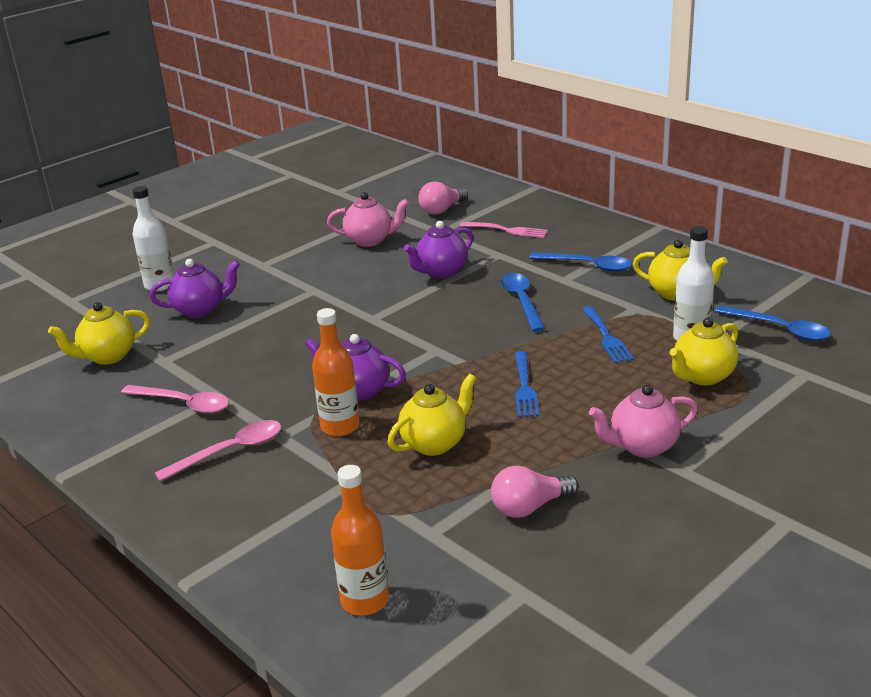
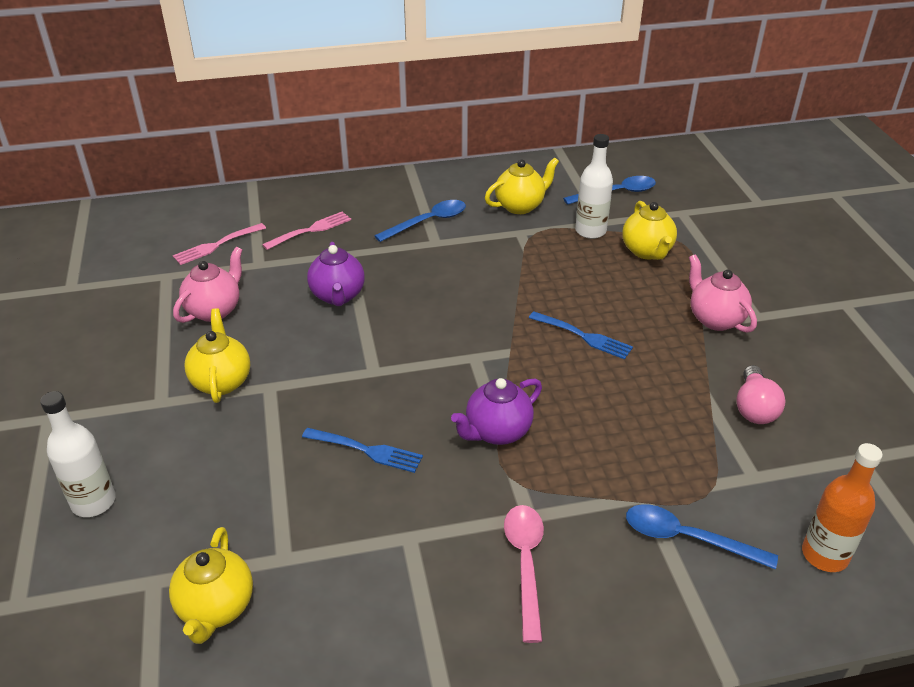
camera: 60 degrees left, 10 degrees up
pink spoon [121,385,229,414] -> none
purple teapot [150,259,240,318] -> none
orange bottle [312,308,360,436] -> none
yellow teapot [388,374,476,456] -> yellow teapot moved to [184,308,250,403]
pink light bulb [418,181,468,215] -> pink fork [173,223,266,265]
blue spoon [500,273,545,332] -> blue spoon moved to [626,504,778,569]
blue fork [582,306,634,363] -> blue fork moved to [302,428,423,473]
pink teapot [589,384,698,458] -> pink teapot turned 135 degrees clockwise [689,254,757,333]

